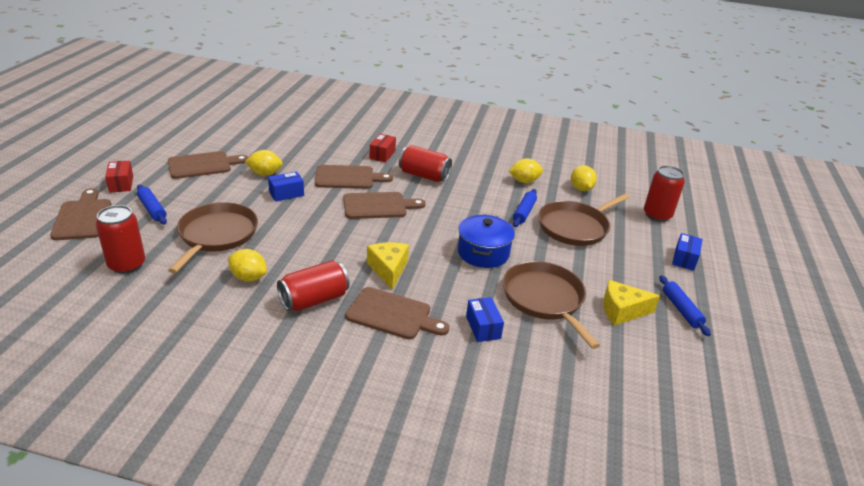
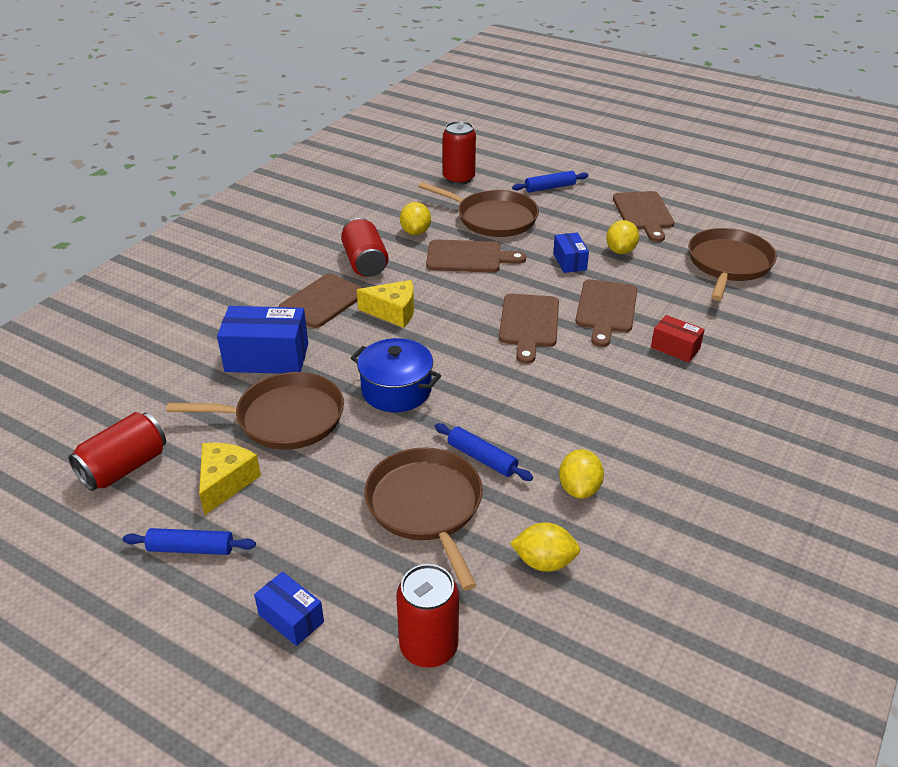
camera: 110 degrees right, 5 degrees up
brown cutting board [50,188,111,240] -> brown cutting board moved to [426,240,526,272]
red box [105,161,133,193] -> none
yellow lemon [228,249,267,281] -> yellow lemon turned 45 degrees counterclockwise [400,202,431,235]
red can [399,145,452,182] -> red can moved to [68,412,166,491]
blue box [466,297,504,342] -> blue box [217,306,308,374], size x1.79
none -> brown pan [688,228,777,301]

